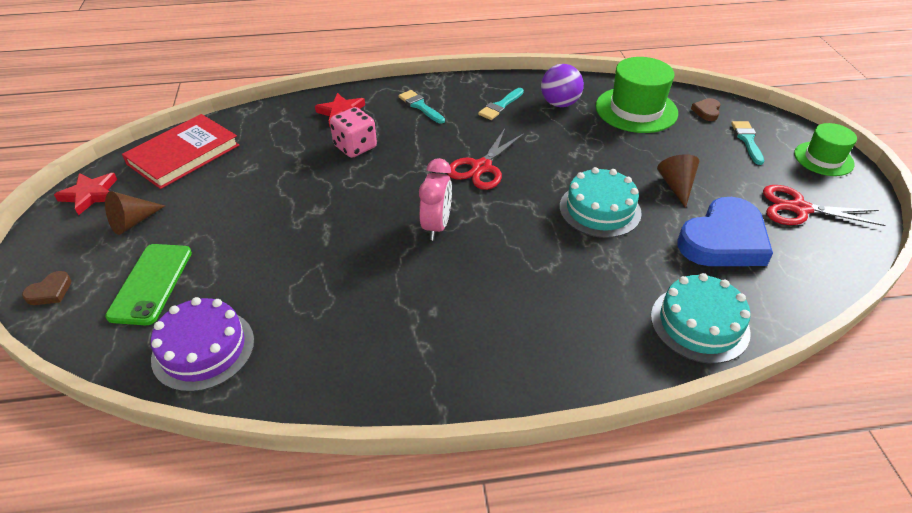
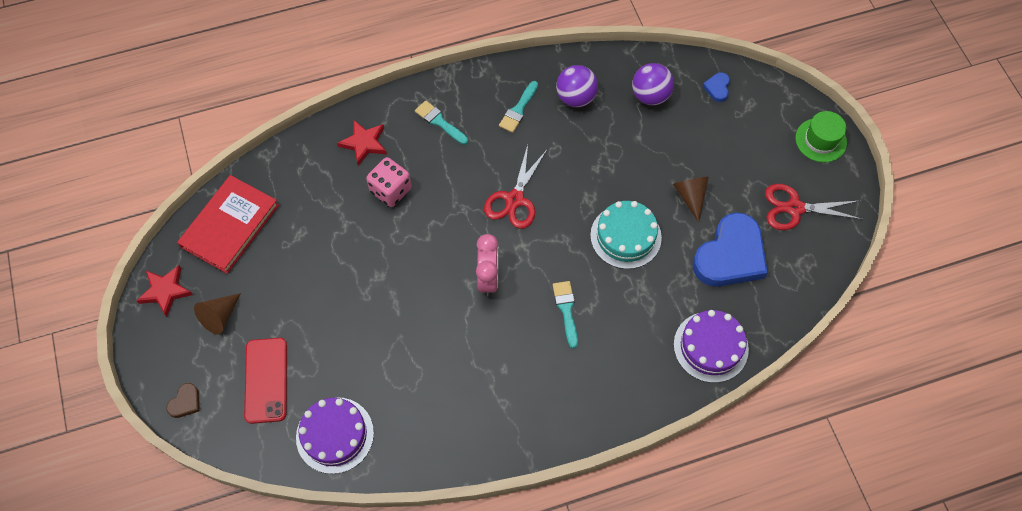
camera: 10 degrees left, 20 degrees up
green phone [105,244,192,325] -> red phone [244,338,287,424]
green hat [596,57,678,133] -> purple ball [632,63,674,105]
turquoise cake [651,273,751,364] -> purple cake [674,310,749,383]
brown heart [691,98,721,121] -> blue heart [702,72,730,102]
turquoise brush [731,121,764,165] -> turquoise brush moved to [553,281,578,348]

